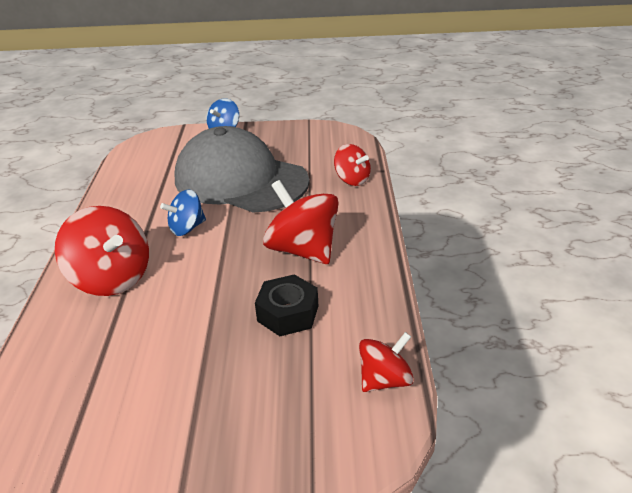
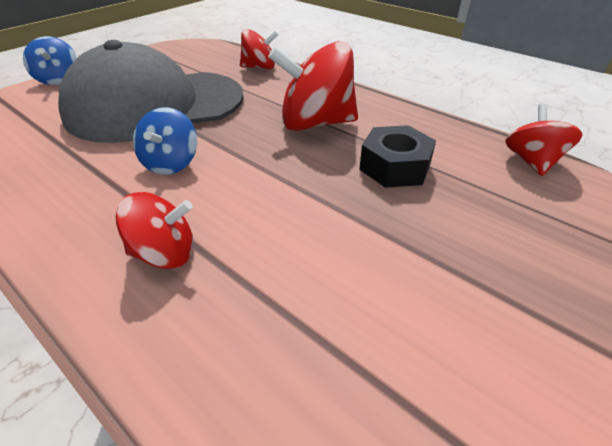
camera: 50 degrees left, 5 degrees up
red spinning top [55,206,149,296] -> red spinning top [116,192,194,269], size x0.59

